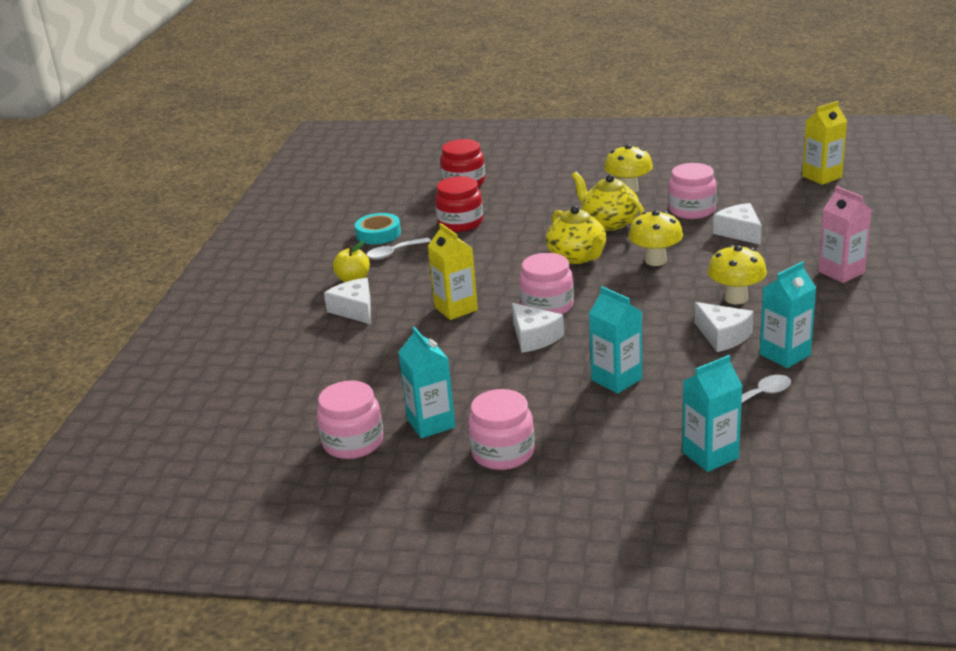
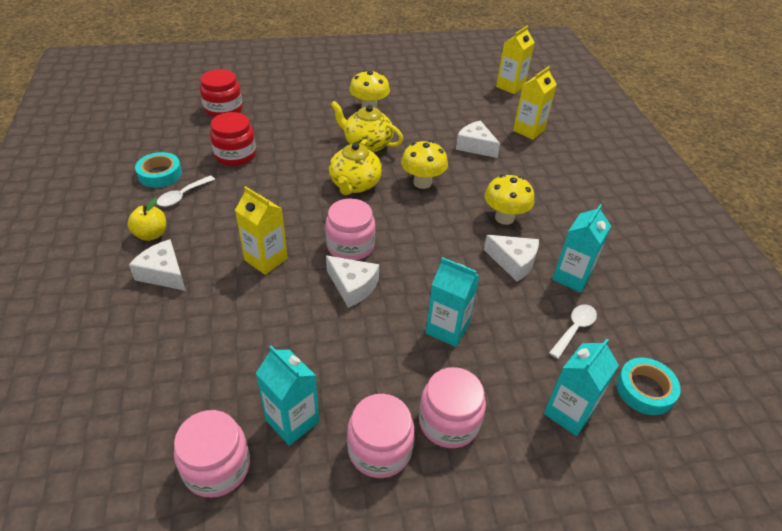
camera: 25 degrees left, 15 degrees up
yellow teapot [546,206,606,264] -> yellow teapot turned 60 degrees clockwise [329,139,382,195]
pink jar [668,163,717,219] -> pink jar moved to [419,367,486,448]
pink carton [818,186,871,283] -> none
none -> yellow carton [513,66,557,140]
none -> turquoise tape [616,358,681,415]

